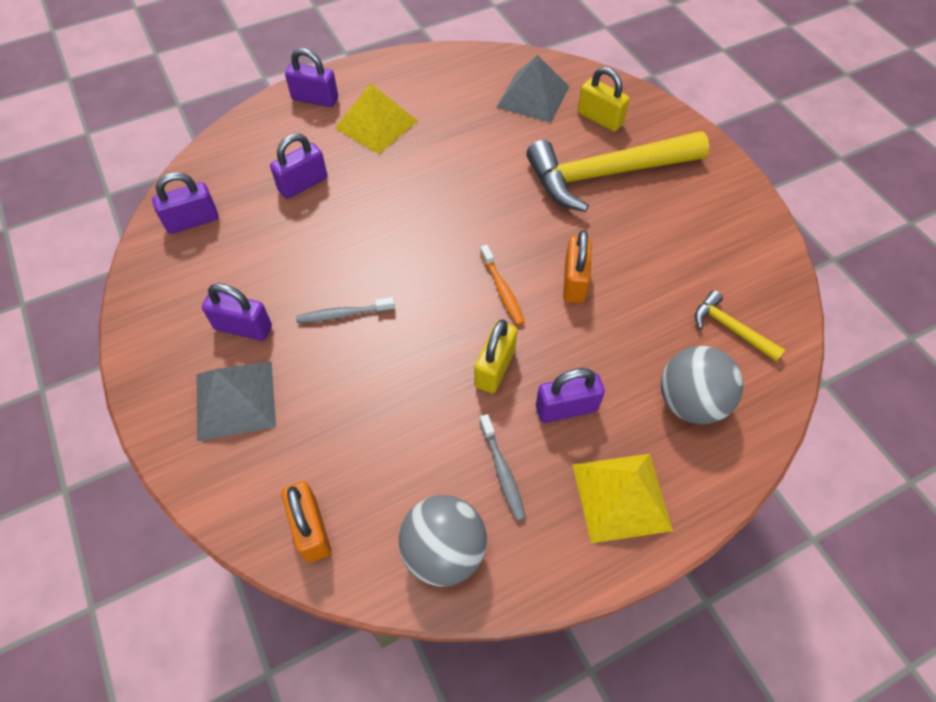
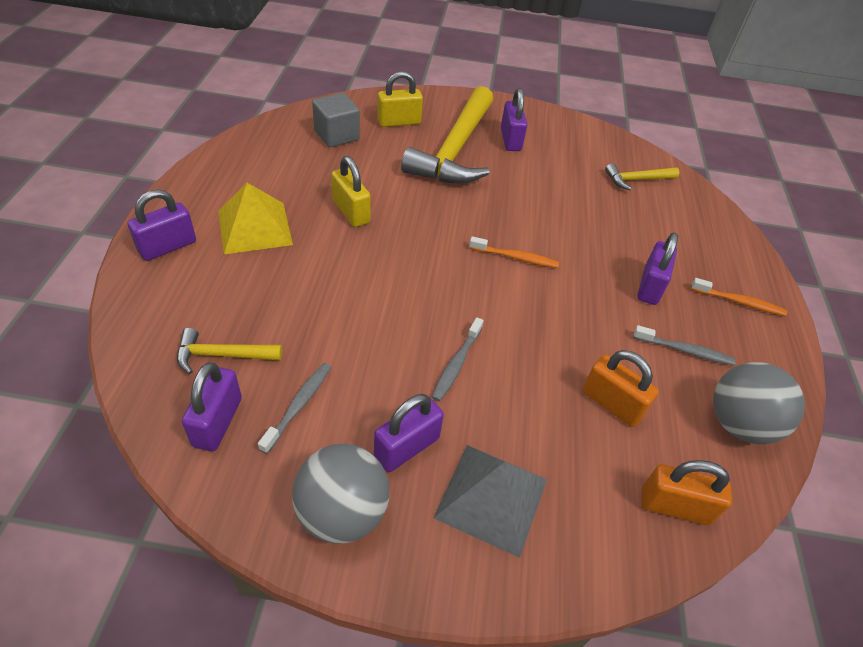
camera: 60 degrees left, 10 degrees down
purple padlock [270,133,327,199] -> purple padlock moved to [501,88,527,151]
yellow padlock [474,320,517,393] -> yellow padlock moved to [331,156,371,227]
grey pyramid [496,55,569,123] -> grey cube [312,93,360,147]
orange padlock [563,230,592,303] -> orange padlock moved to [582,350,659,427]
yellow pyramid [572,454,673,543] -> orange toothbrush [691,278,787,316]
grey ball [661,346,743,424] -> grey ball moved to [292,444,389,544]
none -> yellow hammer [177,328,282,374]
none -> grey toothbrush [258,363,331,454]

